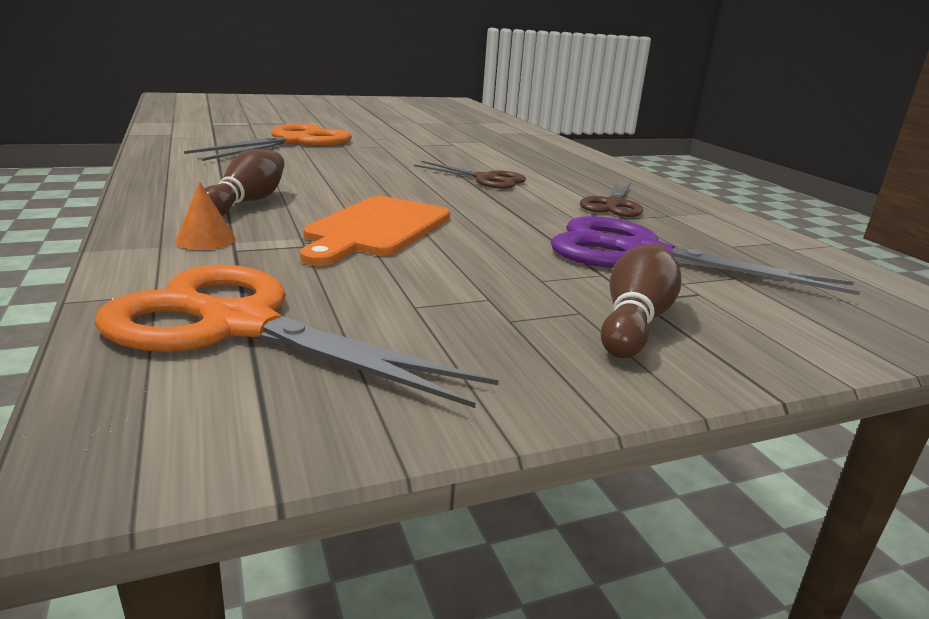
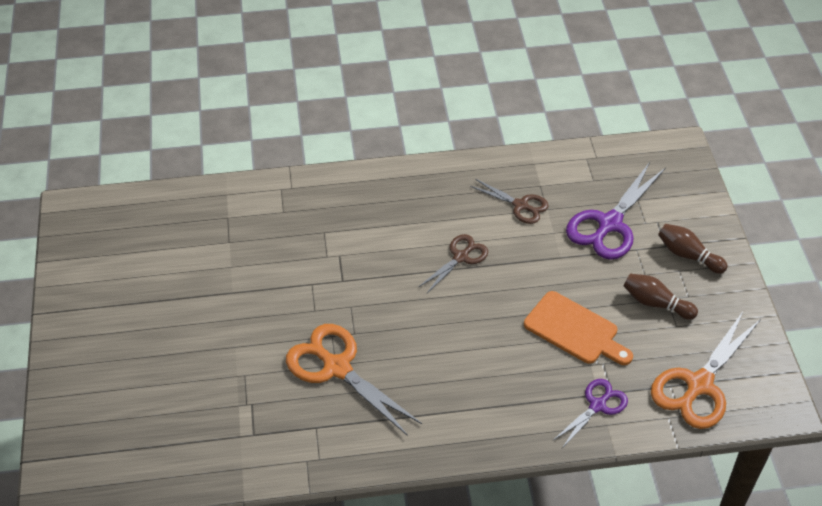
camera: 75 degrees left, 25 degrees up
orange cone [176,182,236,250] -> purple scissors [553,379,628,448]
brown bowling pin [204,149,284,216] -> brown bowling pin moved to [624,274,698,319]

